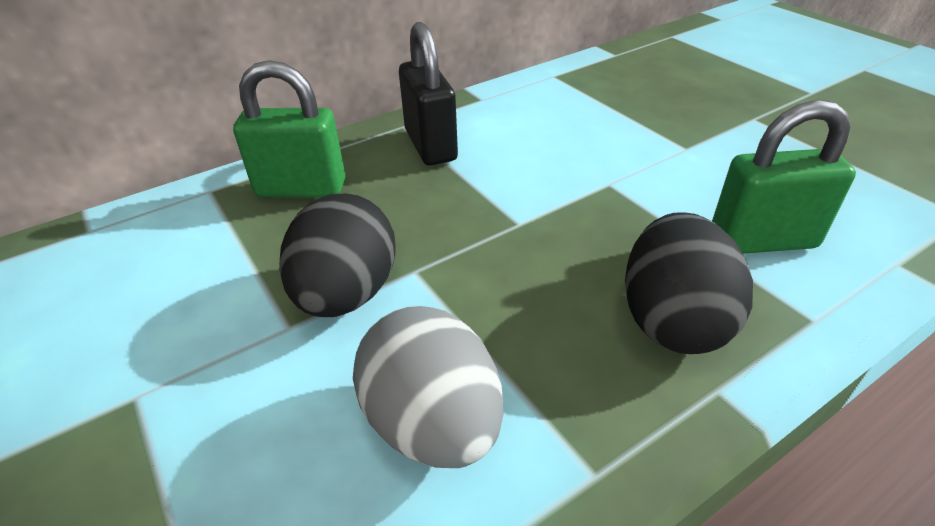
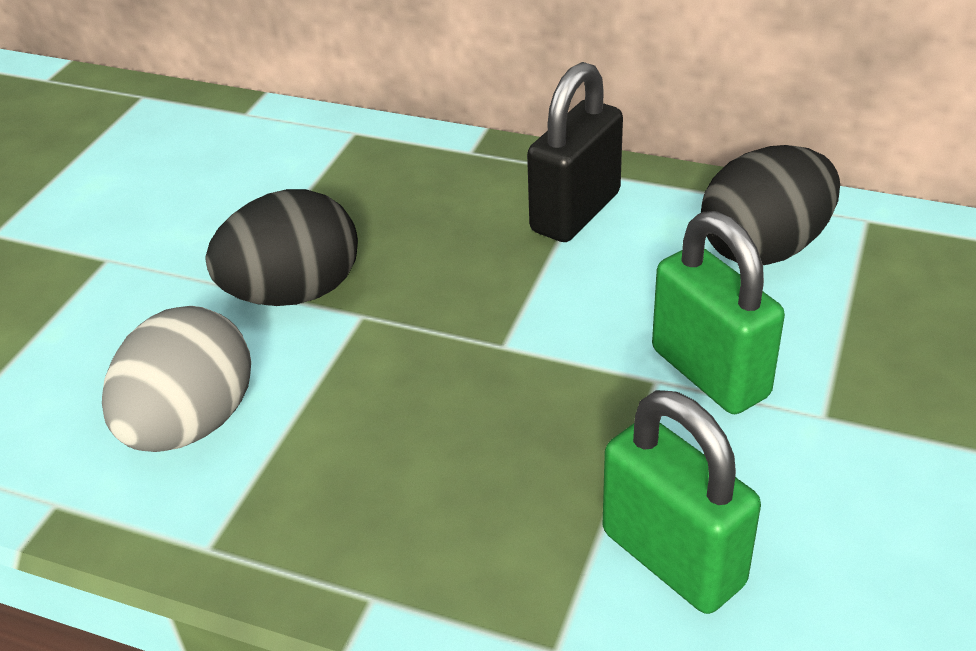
camera: 55 degrees right, 0 degrees up
green padlock [233,60,345,197] -> green padlock moved to [652,211,785,414]
black egg [625,212,753,354] -> black egg moved to [701,145,840,265]

